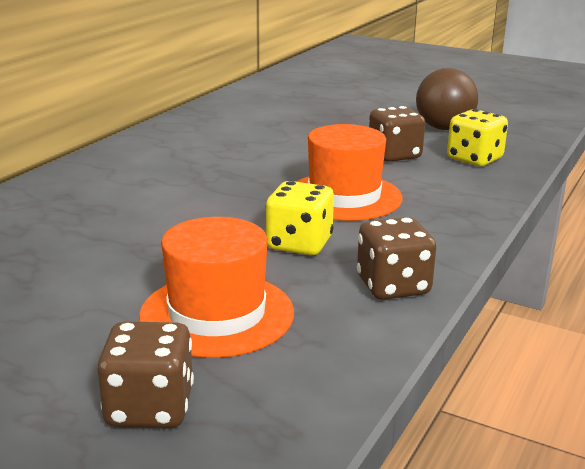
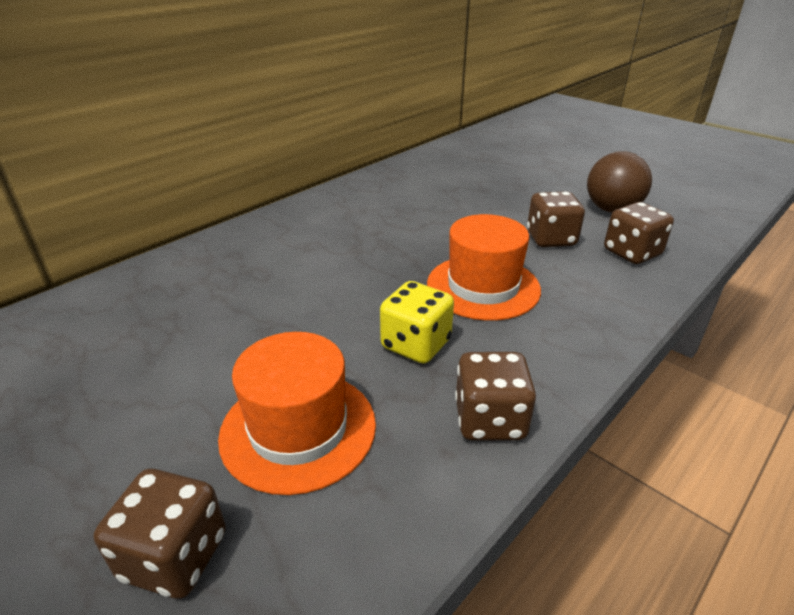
camera: 15 degrees right, 10 degrees up
yellow dice [447,109,508,166] -> brown dice [604,202,674,264]

